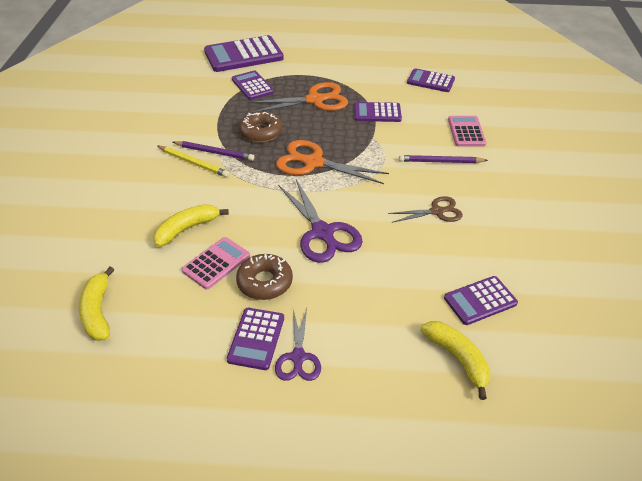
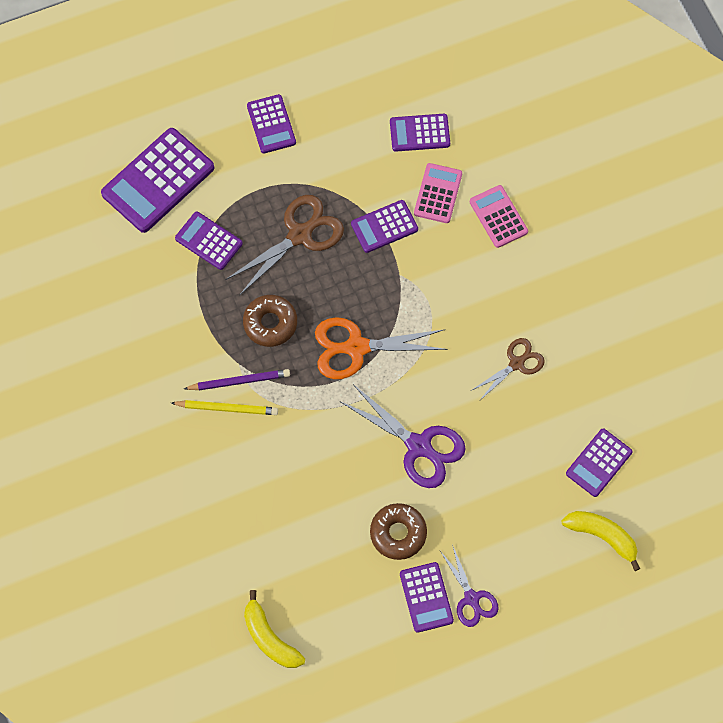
camera: 25 degrees left, 25 degrees up
yellow banana [153,204,229,247] -> none
pink calculator [182,237,250,289] -> pink calculator moved to [414,163,462,223]
orange scissors [248,82,348,113] -> brown scissors [225,195,344,296]
purple pencil [399,155,488,163] -> none
none -> purple calculator [247,94,296,153]

